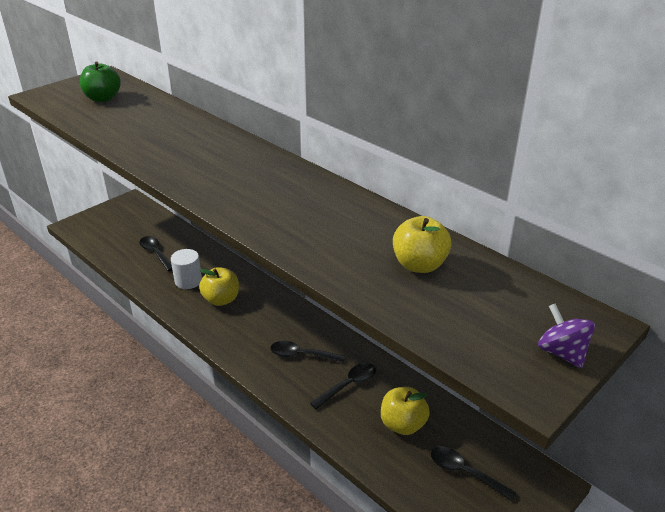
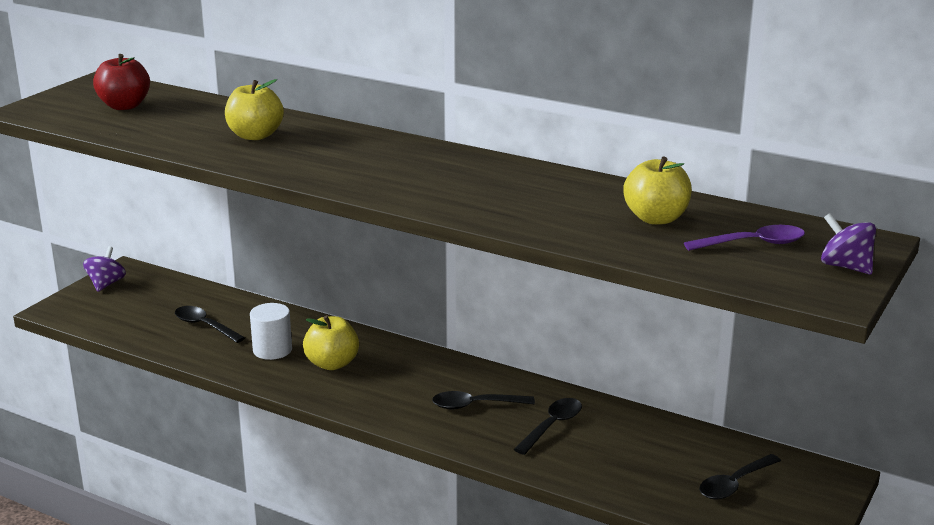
camera: 15 degrees left, 10 degrees down
green apple [80,62,121,102] -> red apple [93,54,150,110]
yellow apple [381,387,430,435] -> yellow apple moved to [225,79,284,140]
black spoon [431,447,516,501] -> black spoon turned 60 degrees counterclockwise [699,454,781,500]
none -> purple spinning top [83,246,126,292]
none -> purple spoon [684,225,805,251]

